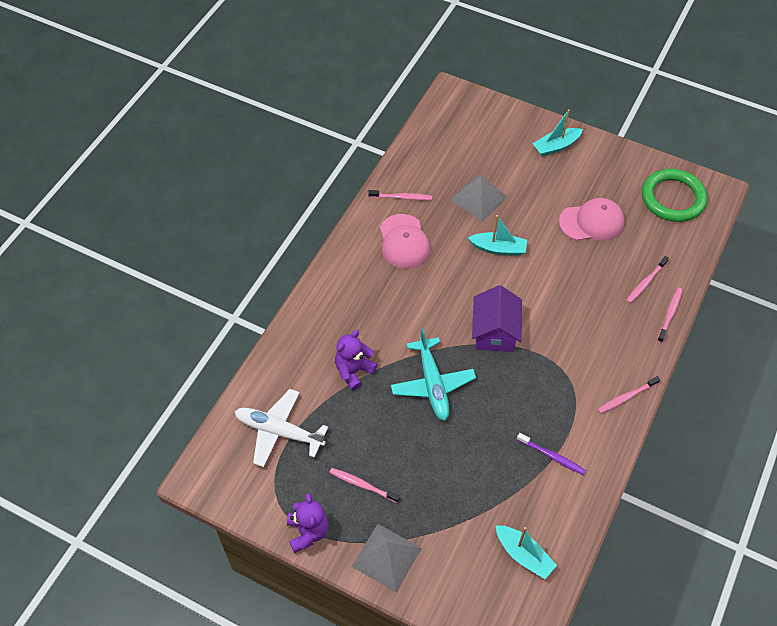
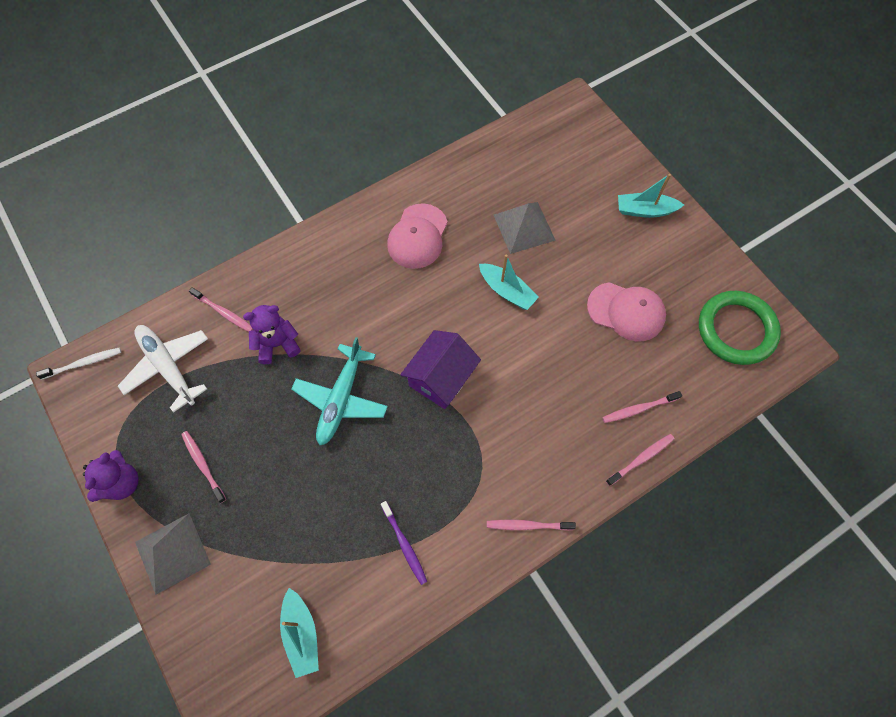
camera: 30 degrees right, 10 degrees up
pink toothbrush [368,190,432,200] -> pink toothbrush moved to [189,287,253,332]
none -> white toothbrush [36,347,121,380]

